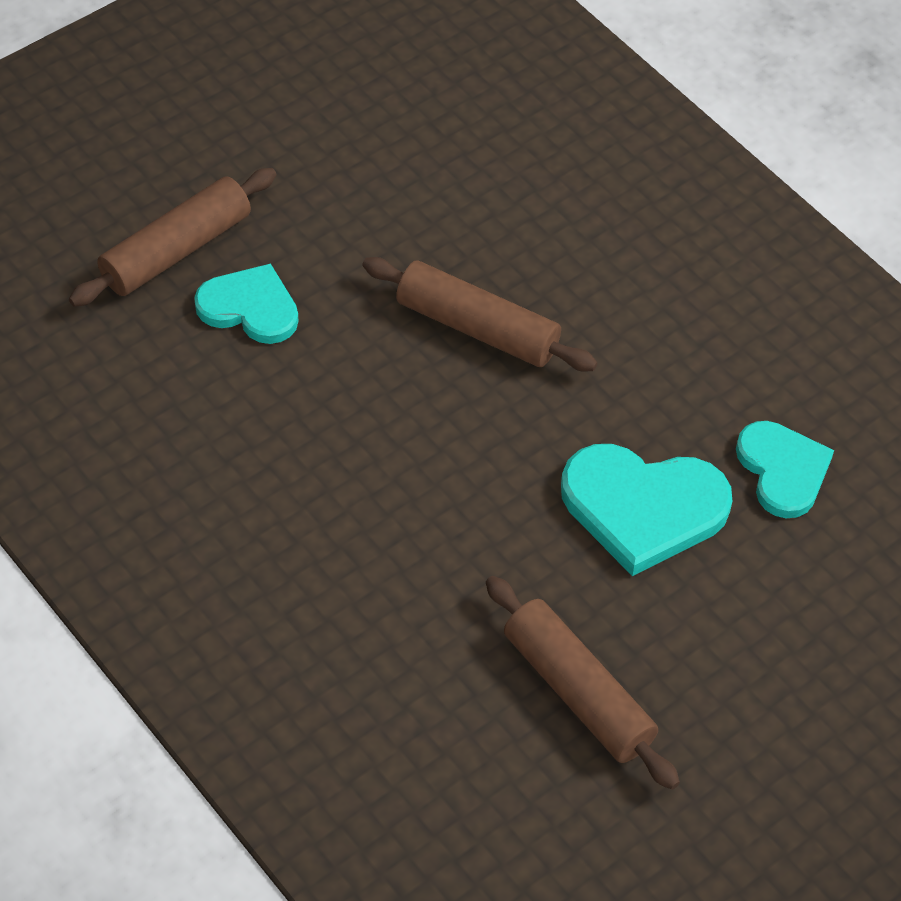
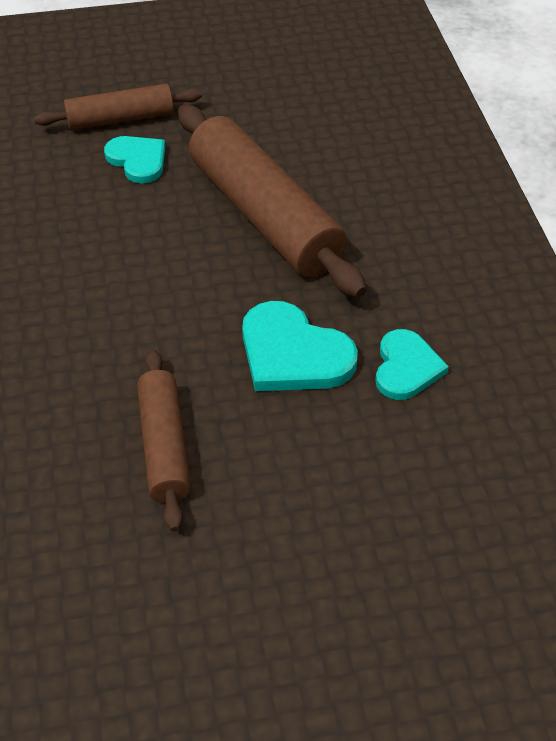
camera: 30 degrees right, 5 degrees down
brown rolling pin [362,257,598,372] -> brown rolling pin [178,105,367,298], size x1.77

